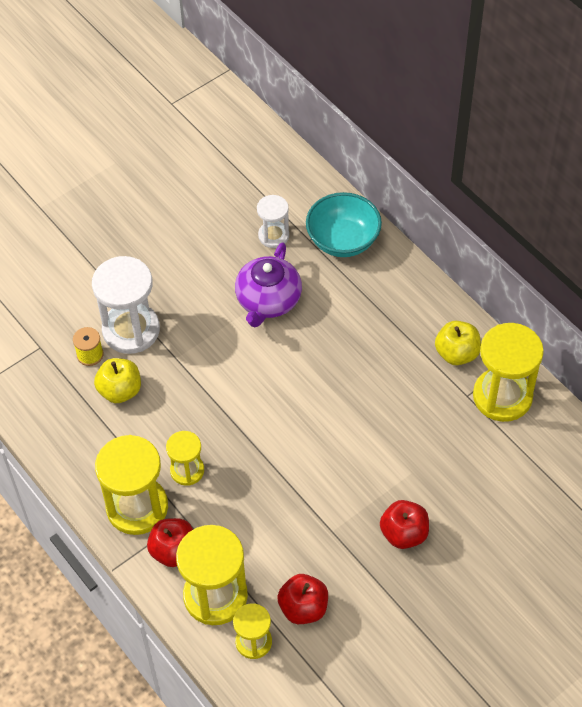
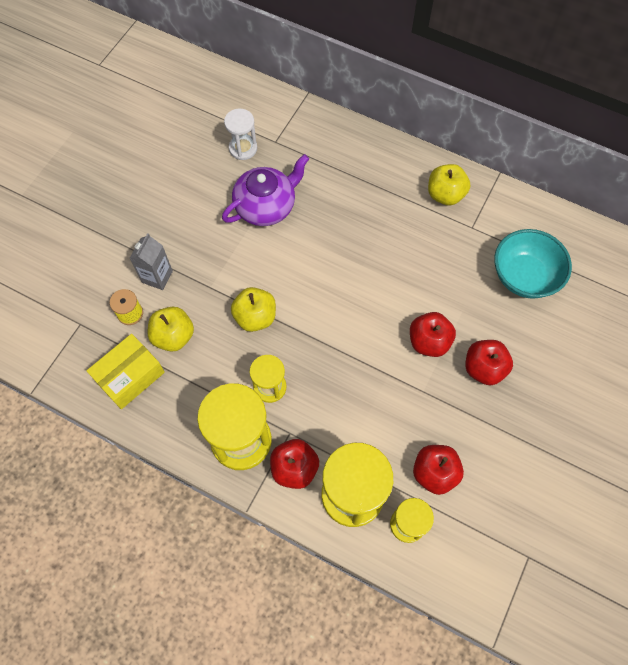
camera: 25 degrees left, 10 degrees up
white hourglass [92,256,160,354] -> grey carton [130,233,173,290]
purple teapot [235,242,302,327] -> purple teapot turned 120 degrees counterclockwise [222,154,309,226]
turquoise bowl [306,192,382,257] -> turquoise bowl moved to [494,229,572,299]
yellow hourglass [473,323,544,422] -> none
none -> yellow box [87,334,165,409]
none -> yellow apple [231,287,276,332]
none -> red apple [410,312,456,357]

